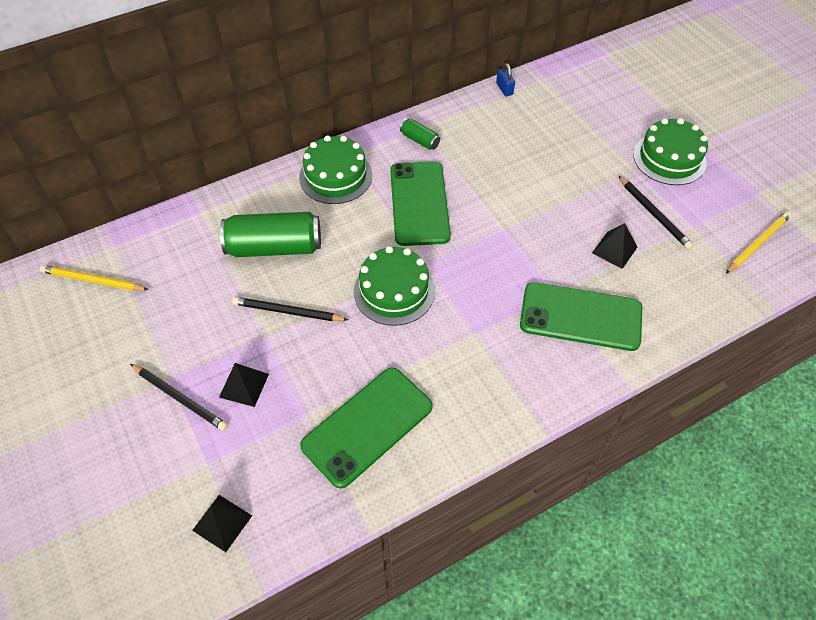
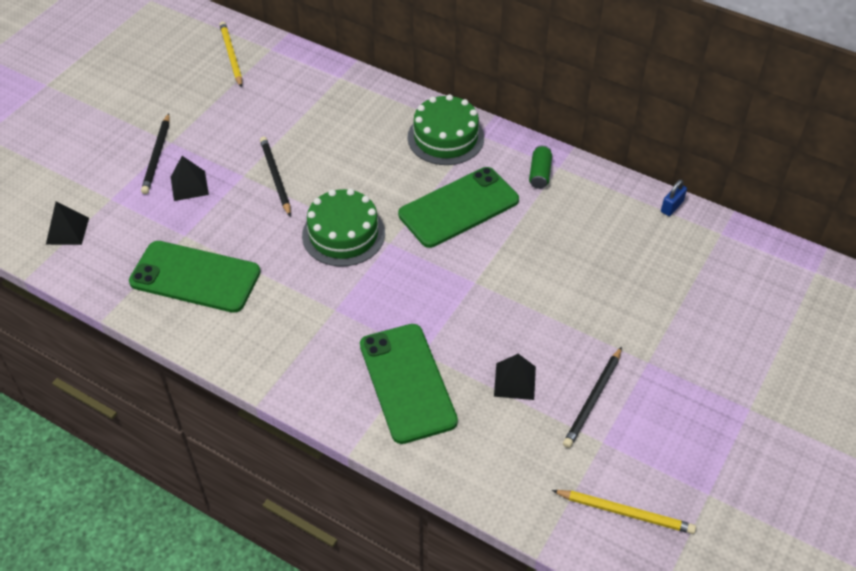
camera: 60 degrees right, 5 degrees down
green can [220,212,321,257] -> none
green cake [633,118,708,185] -> none

